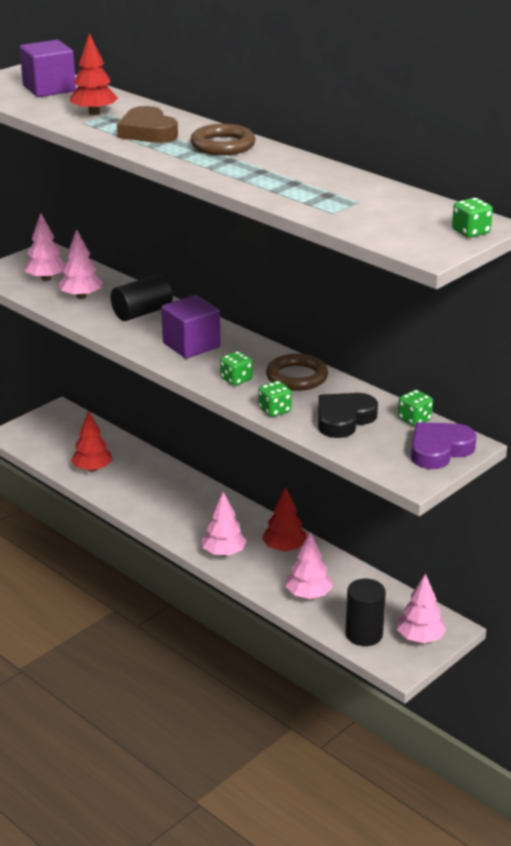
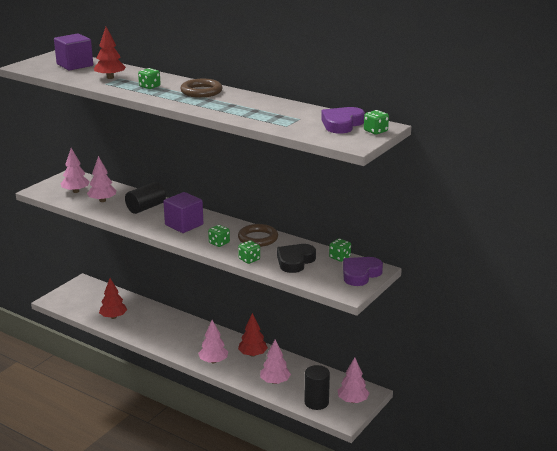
camera: 10 degrees left, 5 degrees down
brown heart [117,106,178,143] -> green dice [138,68,161,89]
none -> purple heart [321,107,365,133]

